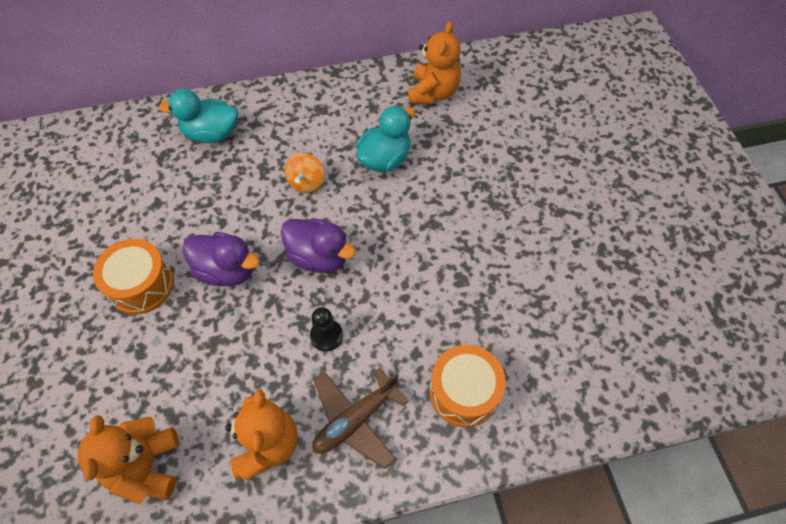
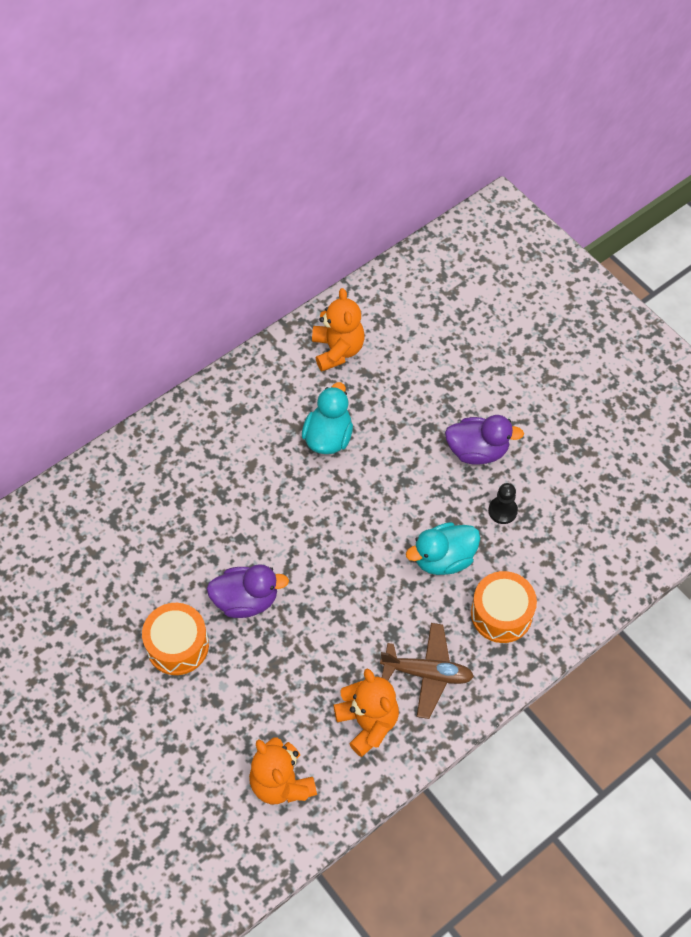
camera: 25 degrees left, 0 degrees up
turquoise duck [159,89,238,143] -> turquoise duck moved to [406,522,480,575]
purple duck [280,218,356,273] -> purple duck moved to [445,415,524,465]
orange spinning top [285,153,325,193] -> none
black pawn [310,307,343,352] -> black pawn moved to [488,483,518,524]
brown plane [312,368,409,469] -> brown plane turned 105 degrees counterclockwise [380,623,474,719]

